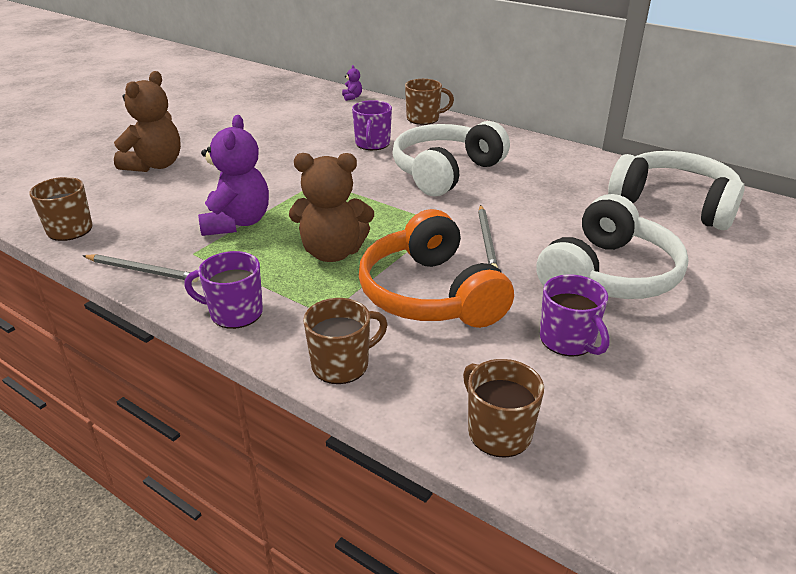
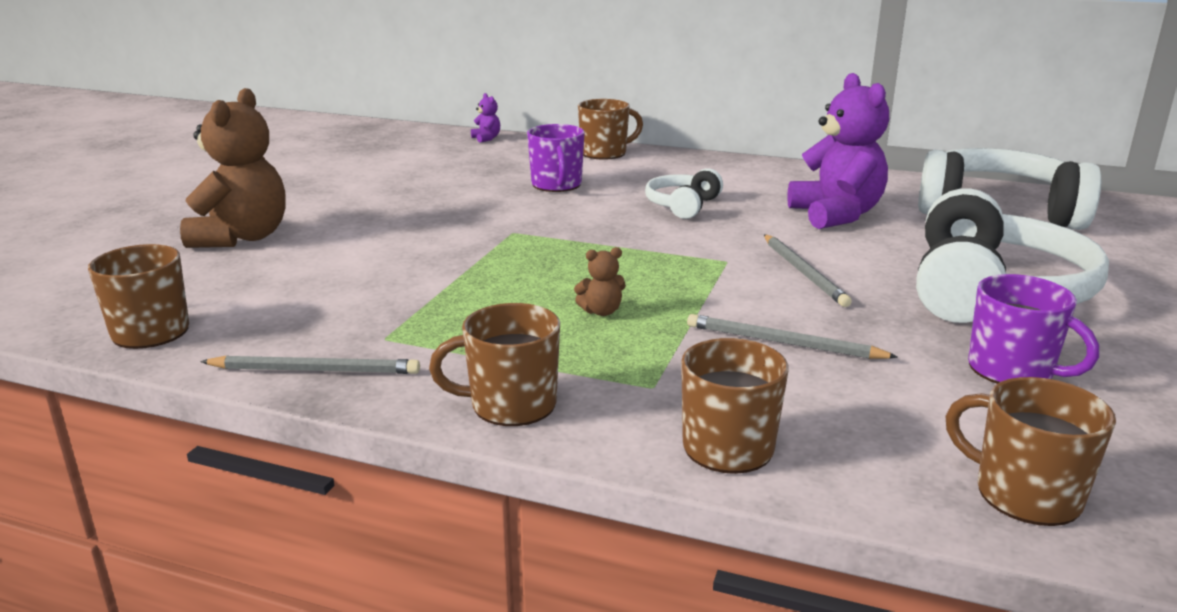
camera: 15 degrees left, 10 degrees down
purple mug [184,251,263,329] -> brown mug [429,303,560,426]
purple teddy bear [198,115,269,236] -> purple teddy bear moved to [787,73,889,229]
brown teddy bear [289,153,374,262] -> brown teddy bear [574,247,626,316], size x0.41
orange headphones [359,209,514,328] -> grey pencil [687,314,898,359]
white headphones [392,121,510,196] -> white headphones [645,168,723,219], size x0.50

